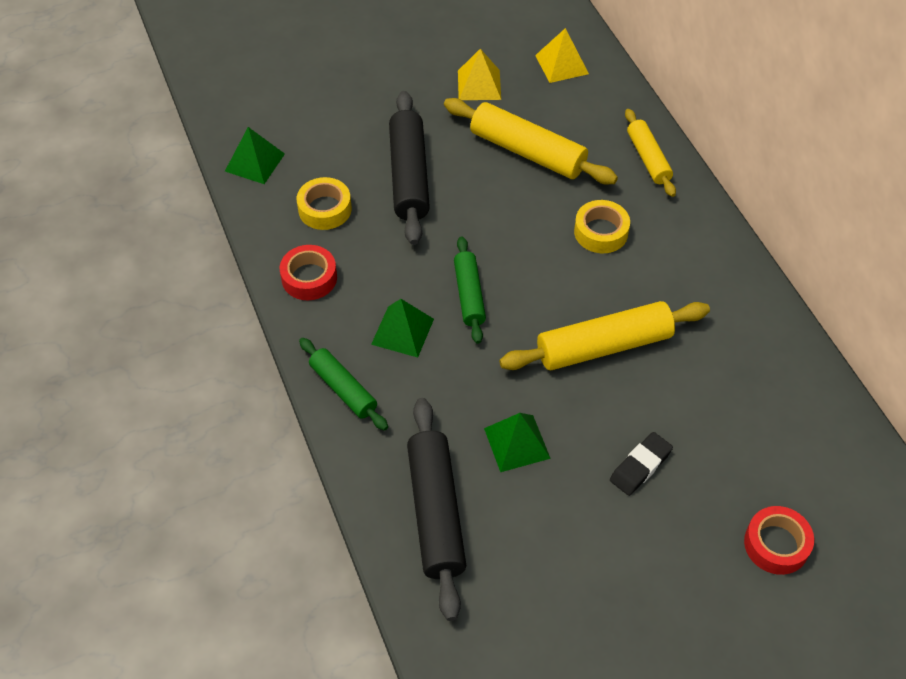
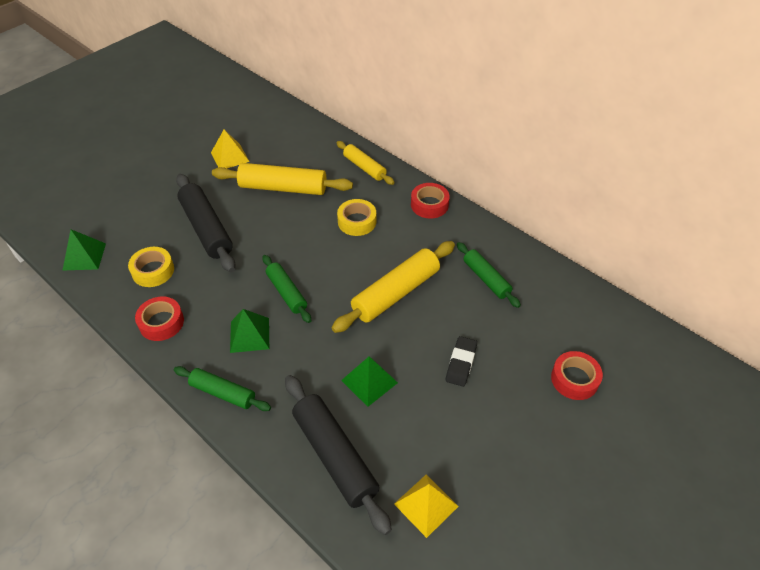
camera: 25 degrees left, 5 degrees down
yellow pyramid [535,28,589,83] -> yellow pyramid moved to [394,475,459,538]
none -> red tape [411,183,450,219]
none -> green rolling pin [457,242,521,308]

